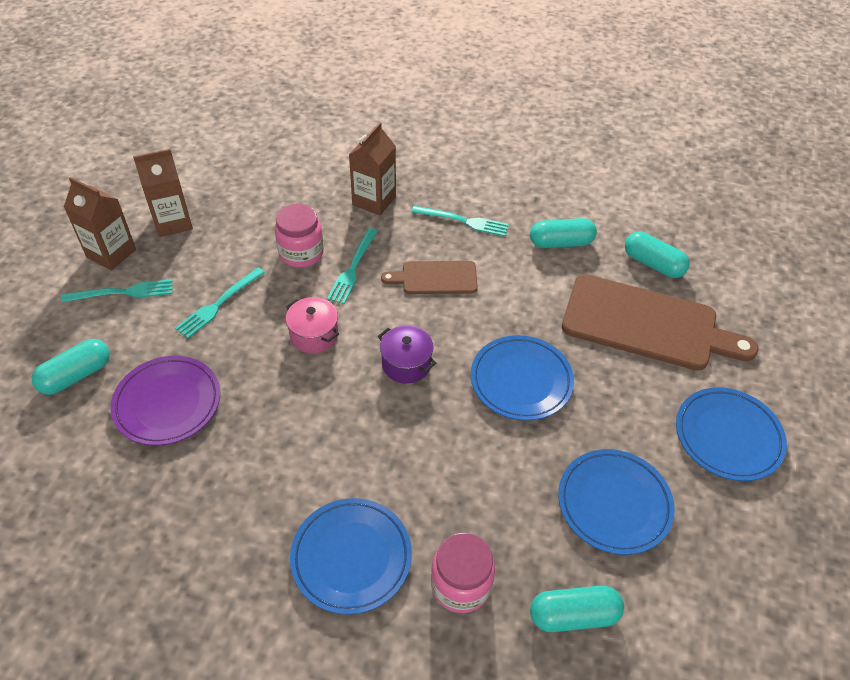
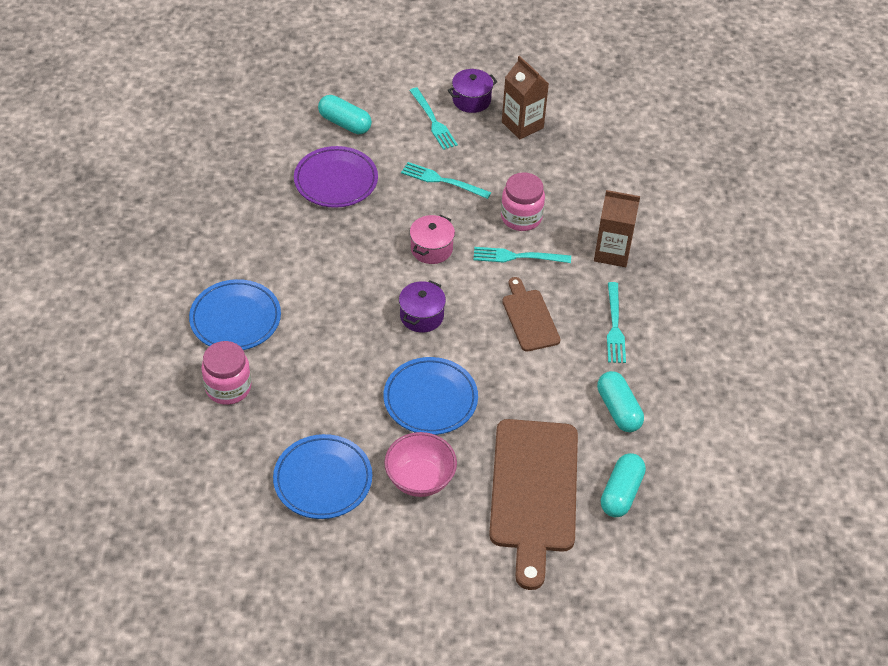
camera: 75 degrees right, 0 degrees up
brown carton [64,177,136,270] -> purple pot [447,69,498,113]
turquoise capsule [530,586,624,632] -> none
blue plate [676,387,787,481] -> none
none -> pink bowl [384,432,457,497]

